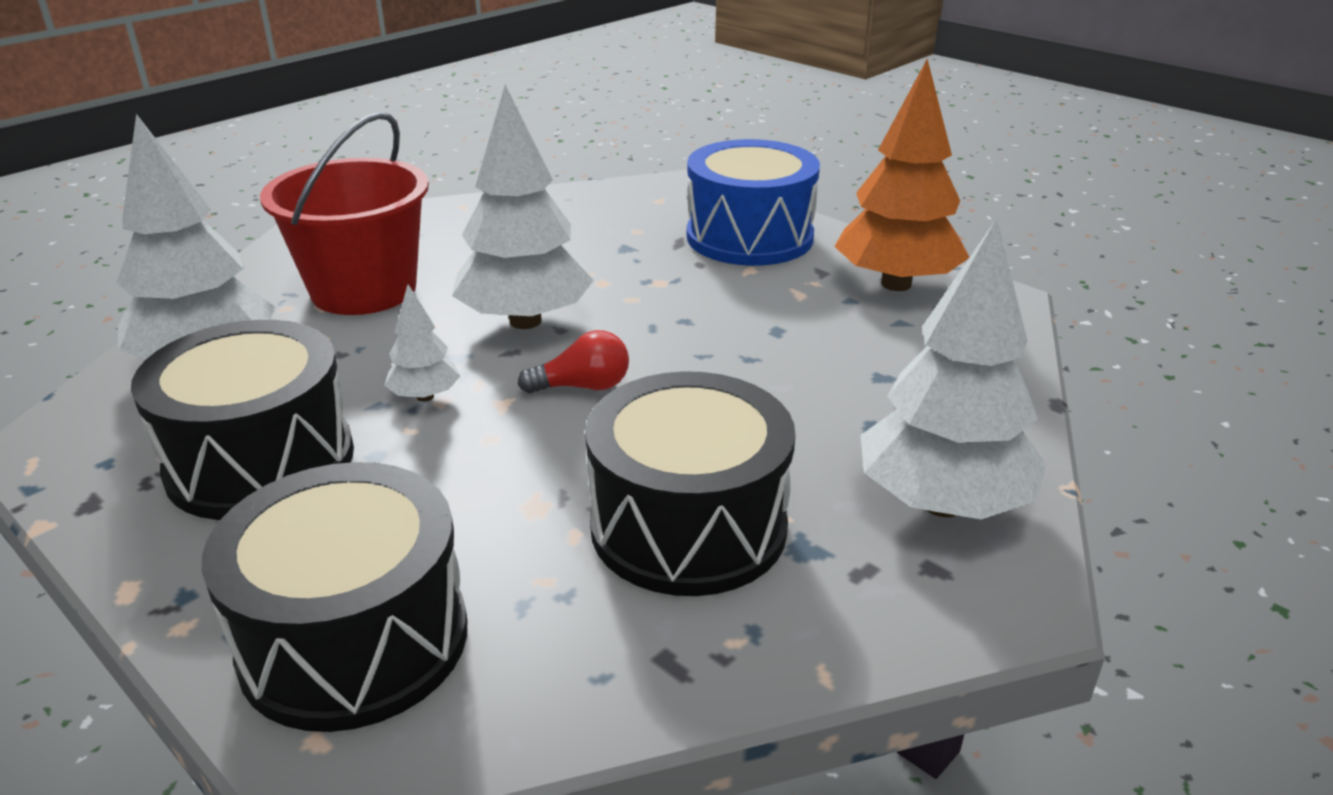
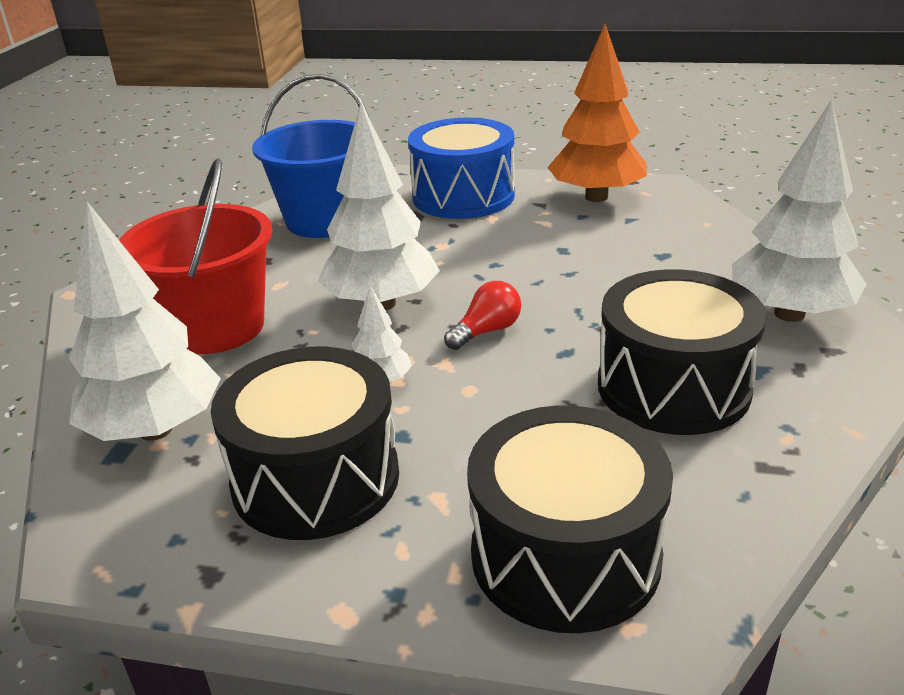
camera: 30 degrees left, 0 degrees up
none -> blue bucket [252,74,369,238]

